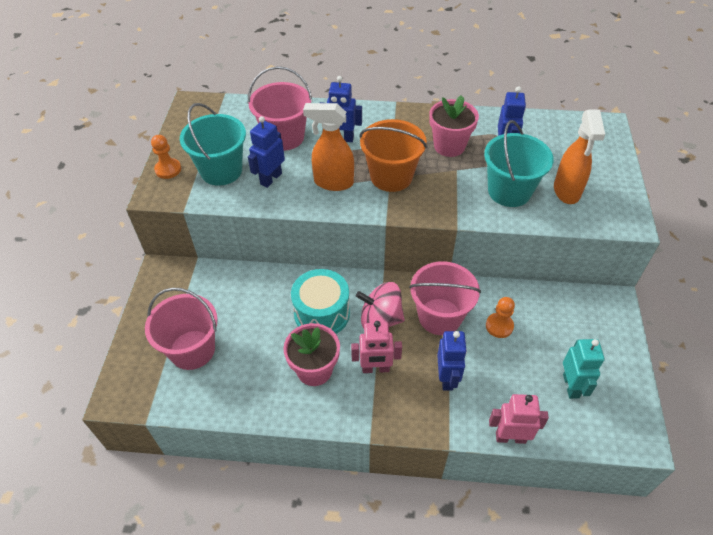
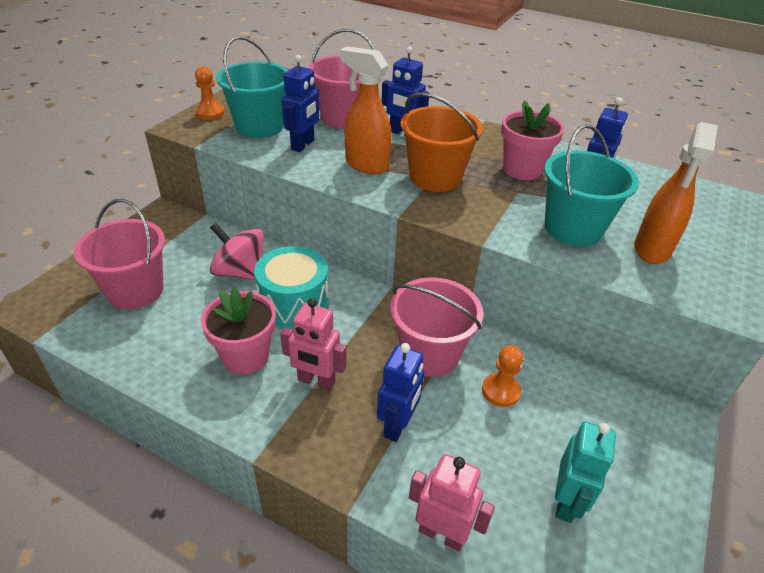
camera: 20 degrees right, 10 degrees down
blue robot [248,116,285,188] -> blue robot turned 150 degrees clockwise [281,55,319,152]
pink spinning top [356,282,405,329] -> pink spinning top moved to [210,223,264,280]

